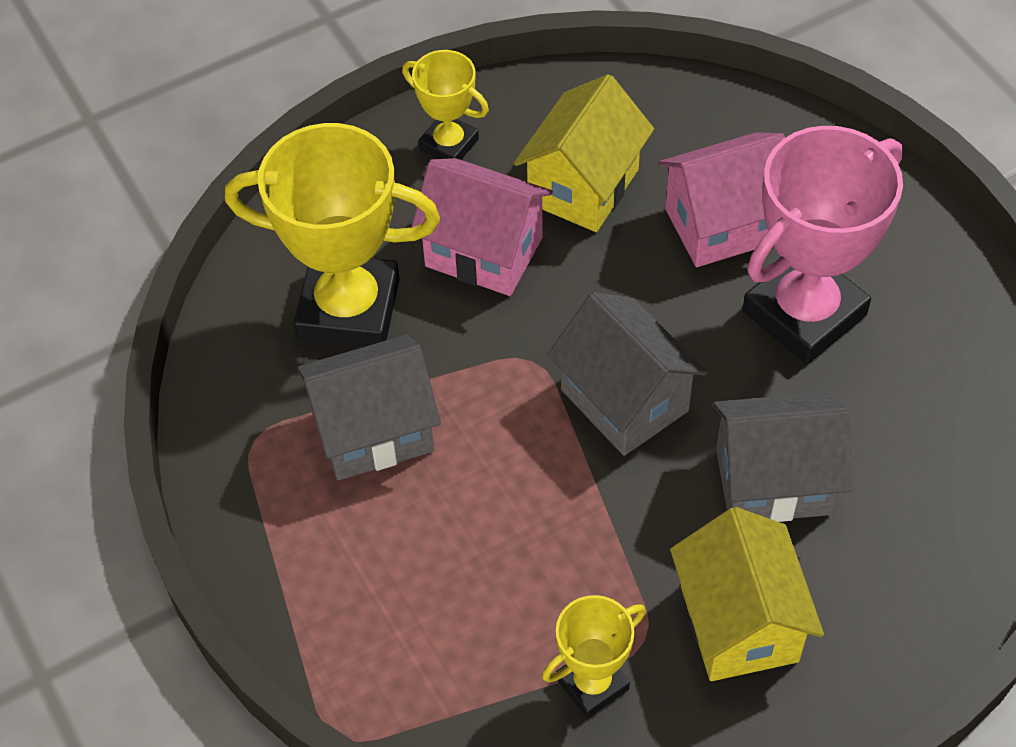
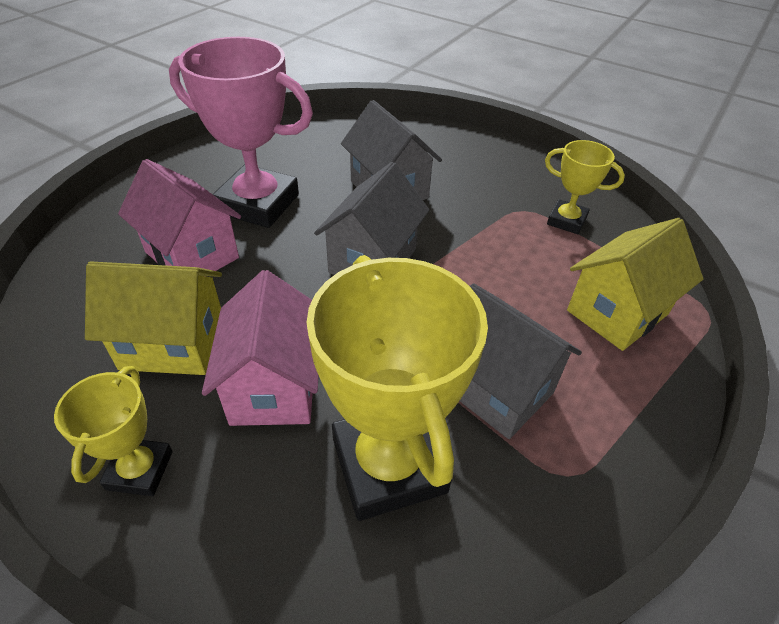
camera: 120 degrees left, 10 degrees down
yellow house [670,507,824,681] -> yellow house moved to [567,218,703,351]

